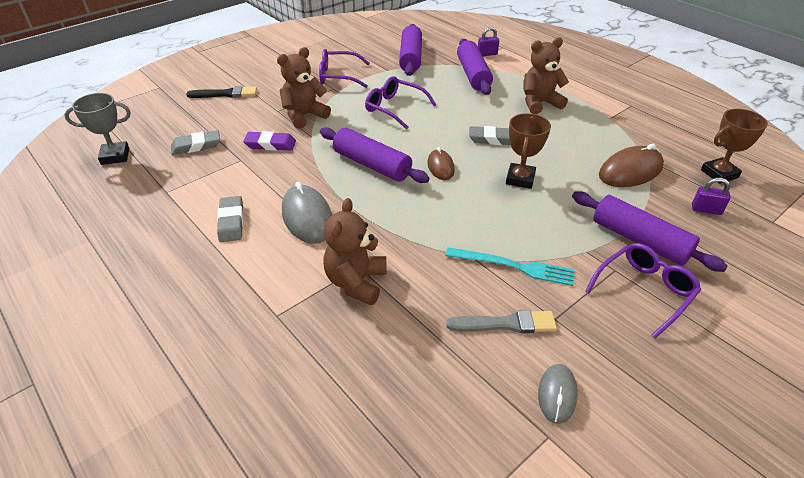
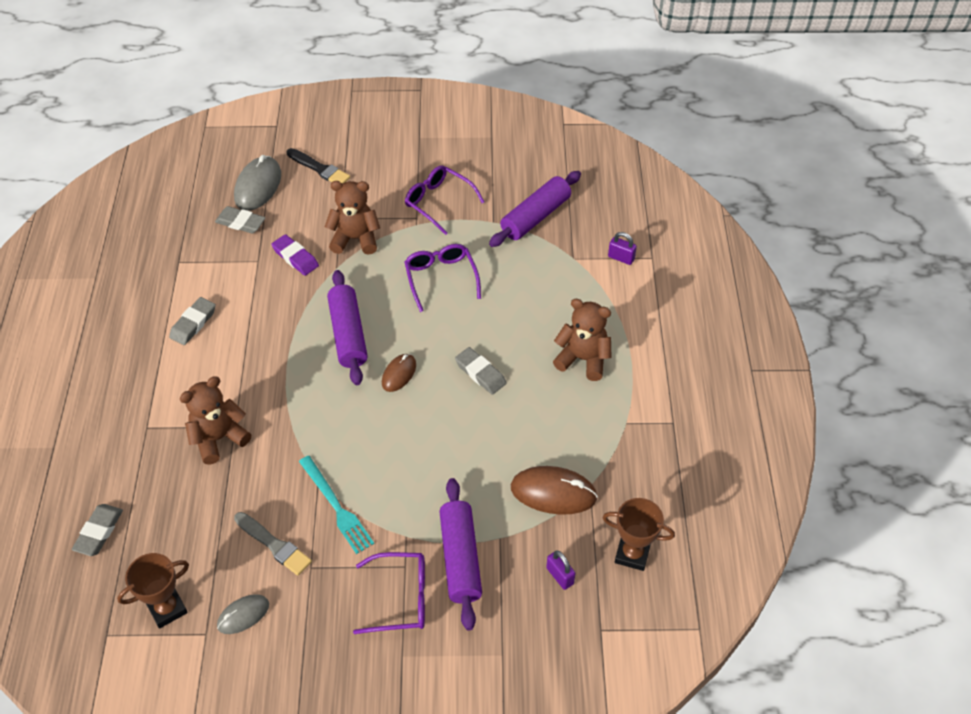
camera: 40 degrees right, 10 degrees up
grey trophy [64,93,131,165] -> none
grey mouse [282,182,332,244] -> grey mouse moved to [234,155,281,211]
purple rolling pin [457,39,493,95] -> none
brown trophy [506,113,551,189] -> brown trophy moved to [117,553,189,628]
none -> grey eraser [72,504,123,556]

